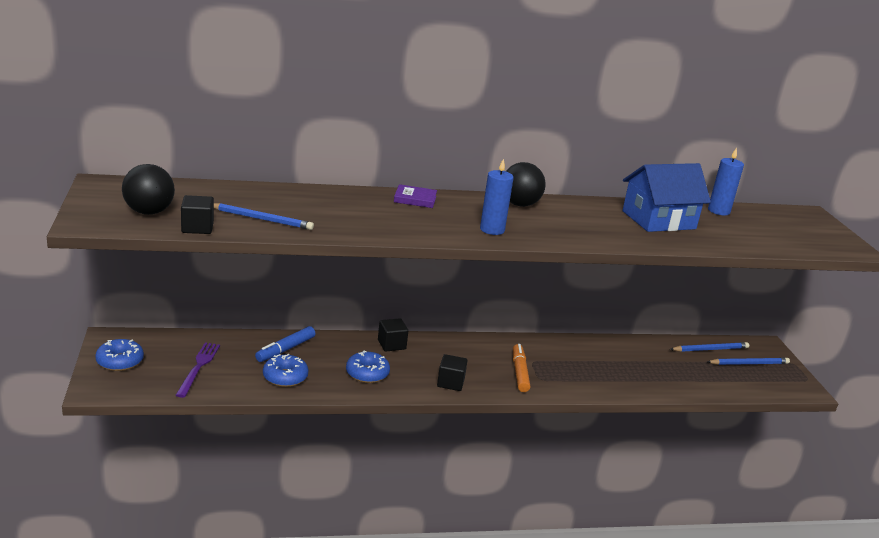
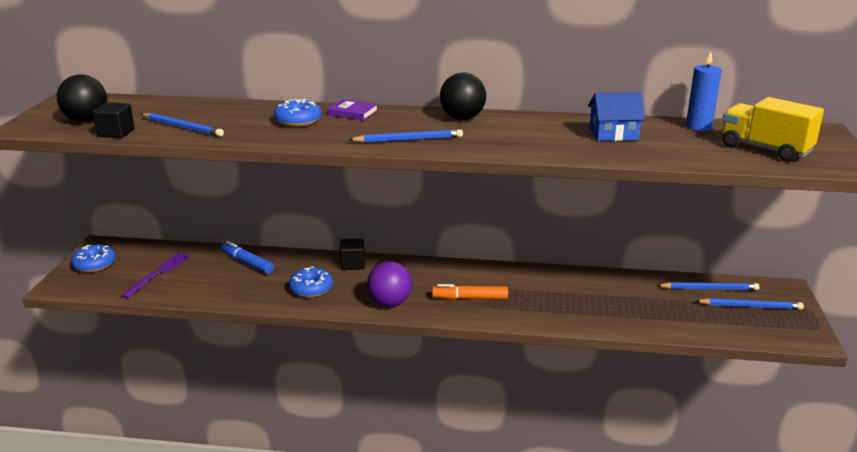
camera: 20 degrees right, 0 degrees up
blue marker [255,326,315,362] -> blue marker turned 75 degrees clockwise [221,241,274,274]
blue donut [263,354,309,387] -> blue donut moved to [274,99,322,127]
black cube [437,354,468,391] -> purple ball [367,261,412,307]
blue candle [480,158,514,235] -> blue pencil [349,129,463,143]
orange marker [513,344,530,392] -> orange marker turned 105 degrees counterclockwise [432,284,508,300]
blue house [622,163,711,232] -> blue house [588,92,645,141], size x0.65
none -> yellow truck [722,97,824,162]

